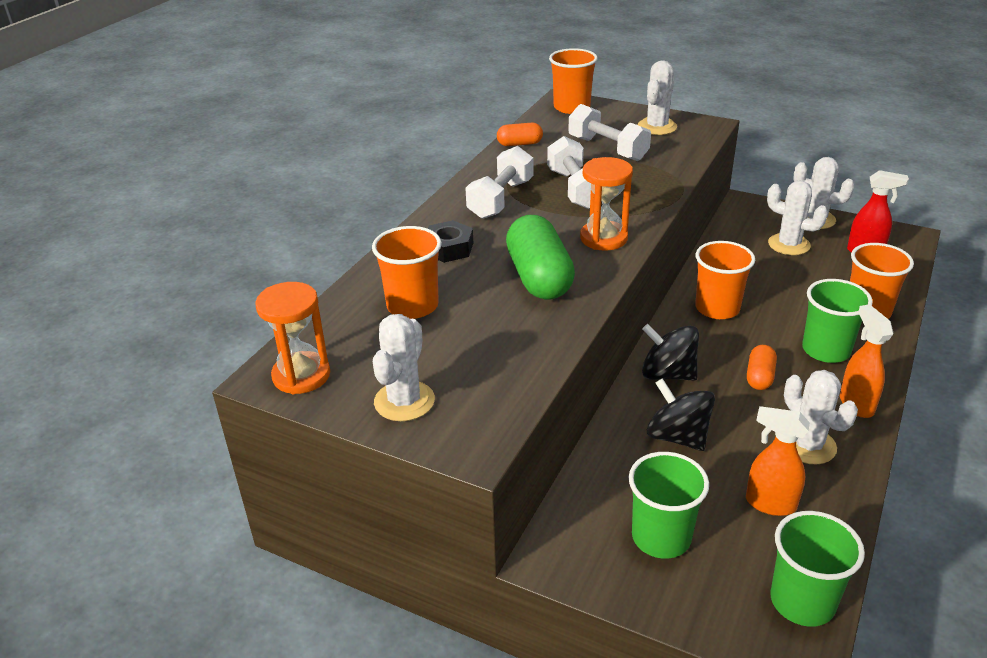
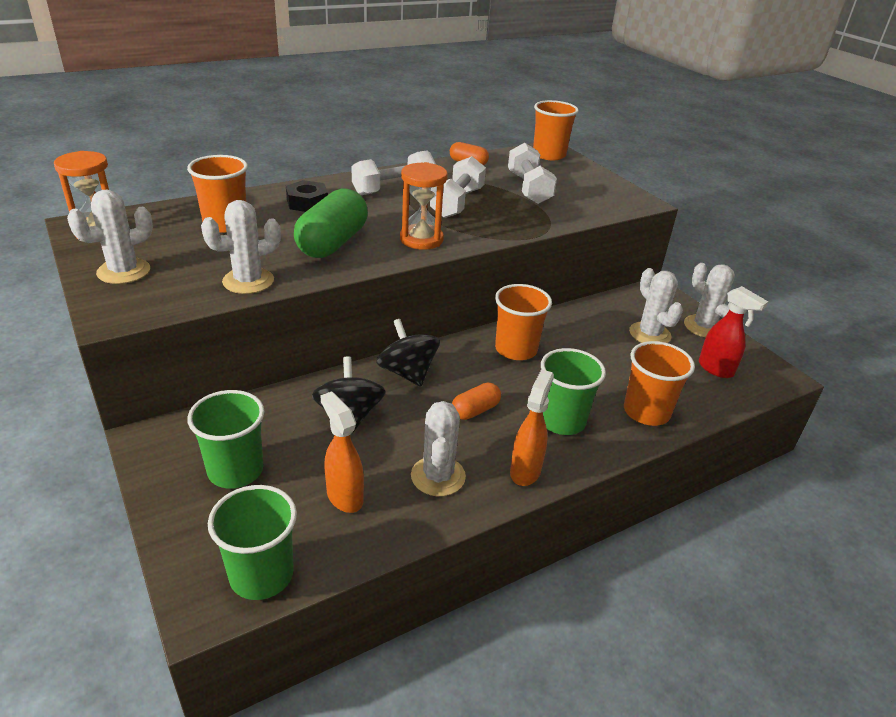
camera: 30 degrees right, 0 degrees up
white cactus [637,61,677,135] -> white cactus moved to [201,200,281,294]

